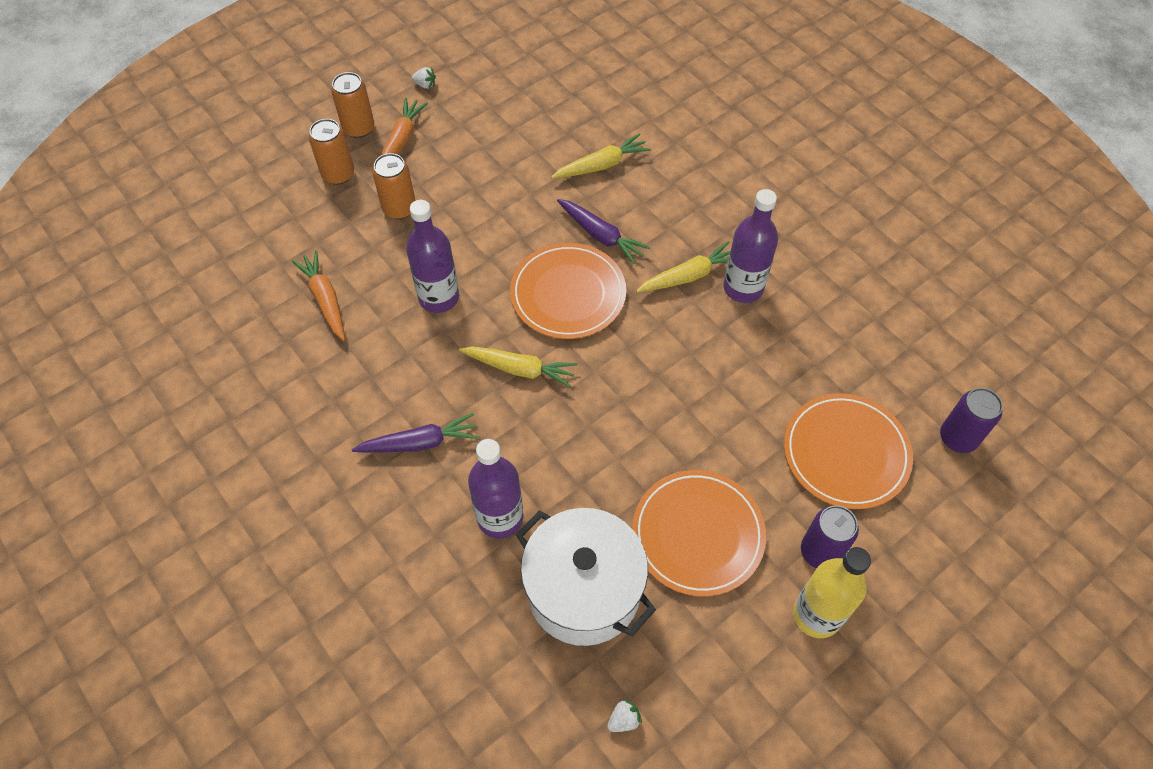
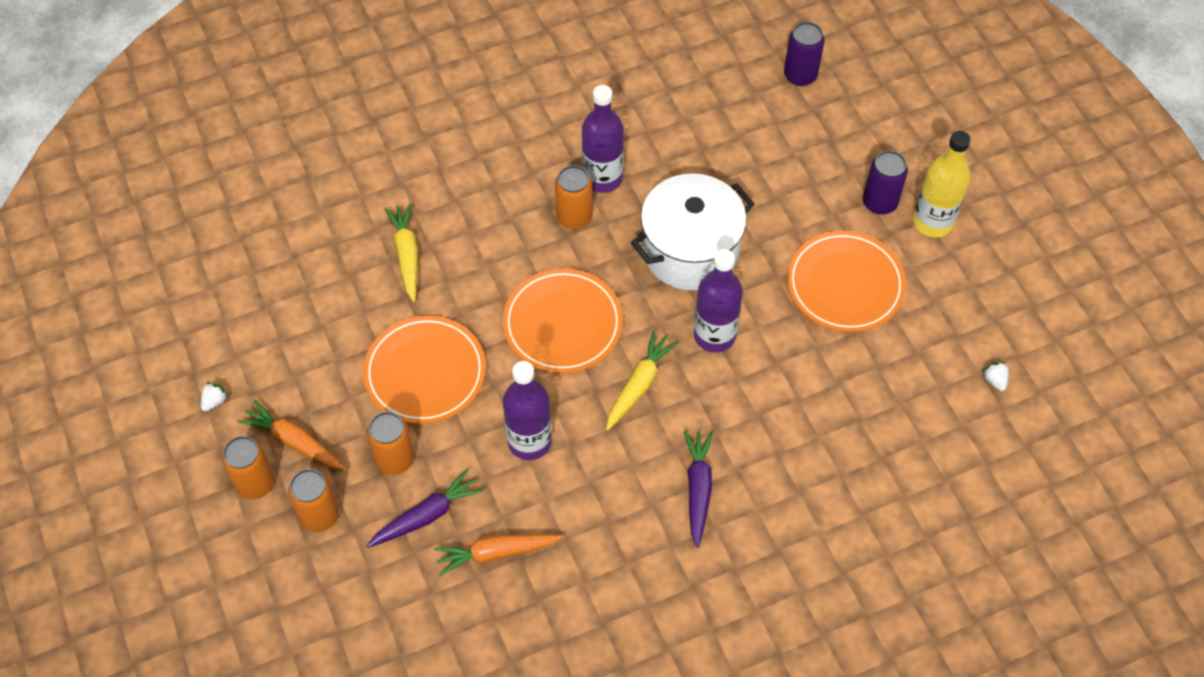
camera: 75 degrees left, 0 degrees up
purple bottle [468,439,523,539] -> purple bottle moved to [694,249,743,352]
white pot [515,508,656,646] -> white pot moved to [631,173,755,291]
purple carrot [557,199,650,264] -> purple carrot moved to [367,468,483,548]
yellow carrot [636,241,730,292] -> orange can [555,165,593,229]
orange plate [784,393,913,509] -> orange plate moved to [363,315,486,424]

